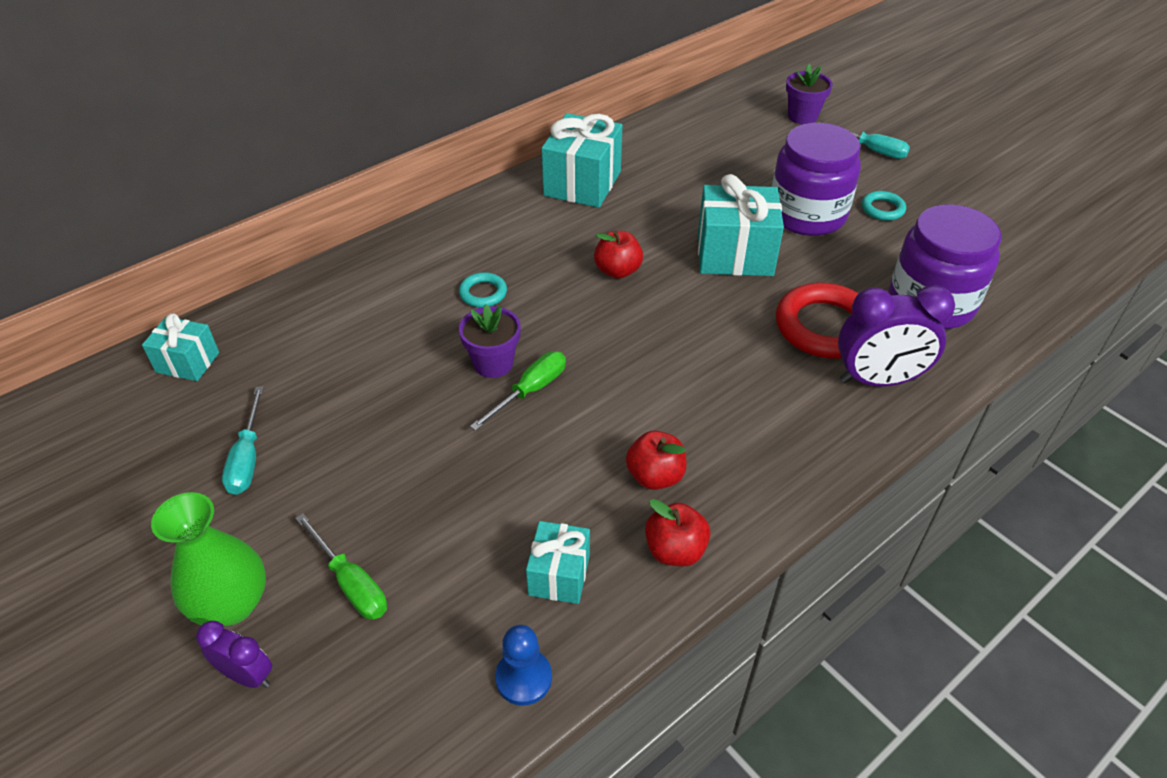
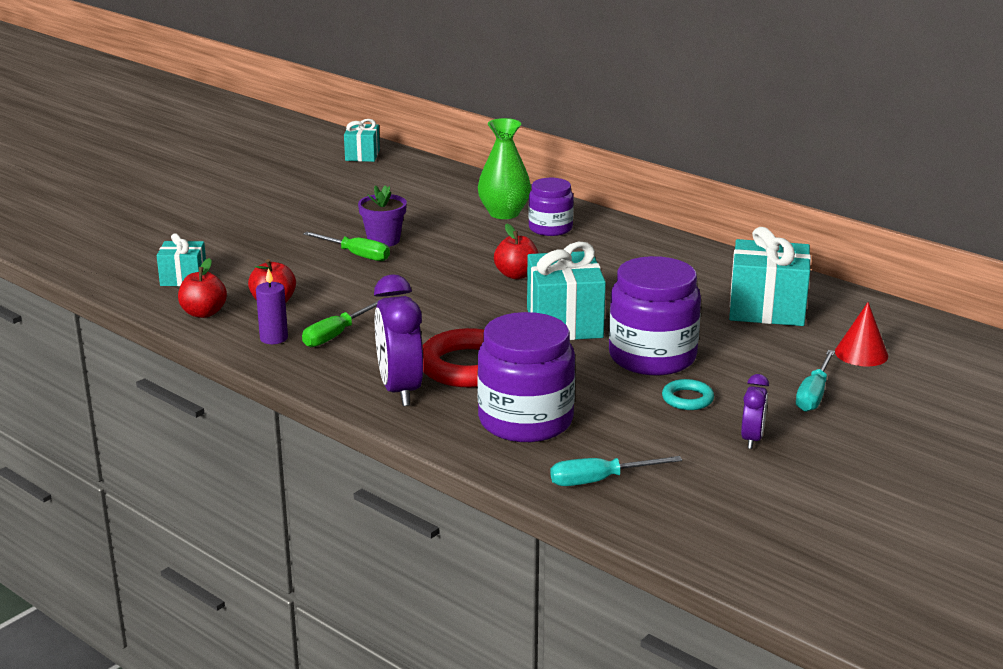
camera: 80 degrees right, 20 degrees down
green vase [151,492,266,626] -> green vase moved to [478,118,531,219]
purple clock [196,621,272,688] -> purple clock moved to [741,374,769,449]
turquoise screwdriver [222,386,264,495] -> turquoise screwdriver moved to [550,456,682,486]
green screwdriver [295,513,387,620] -> green screwdriver moved to [302,299,381,347]
turquoise ring [459,272,507,307] -> none
blue pawn [495,625,552,706] -> none
turquoise gift [541,113,622,208] -> turquoise gift moved to [729,227,811,326]
purple flower pot [786,64,833,124] -> red cone [835,302,888,366]
none -> purple candle [256,268,288,344]
none -> purple jar [528,178,574,236]

